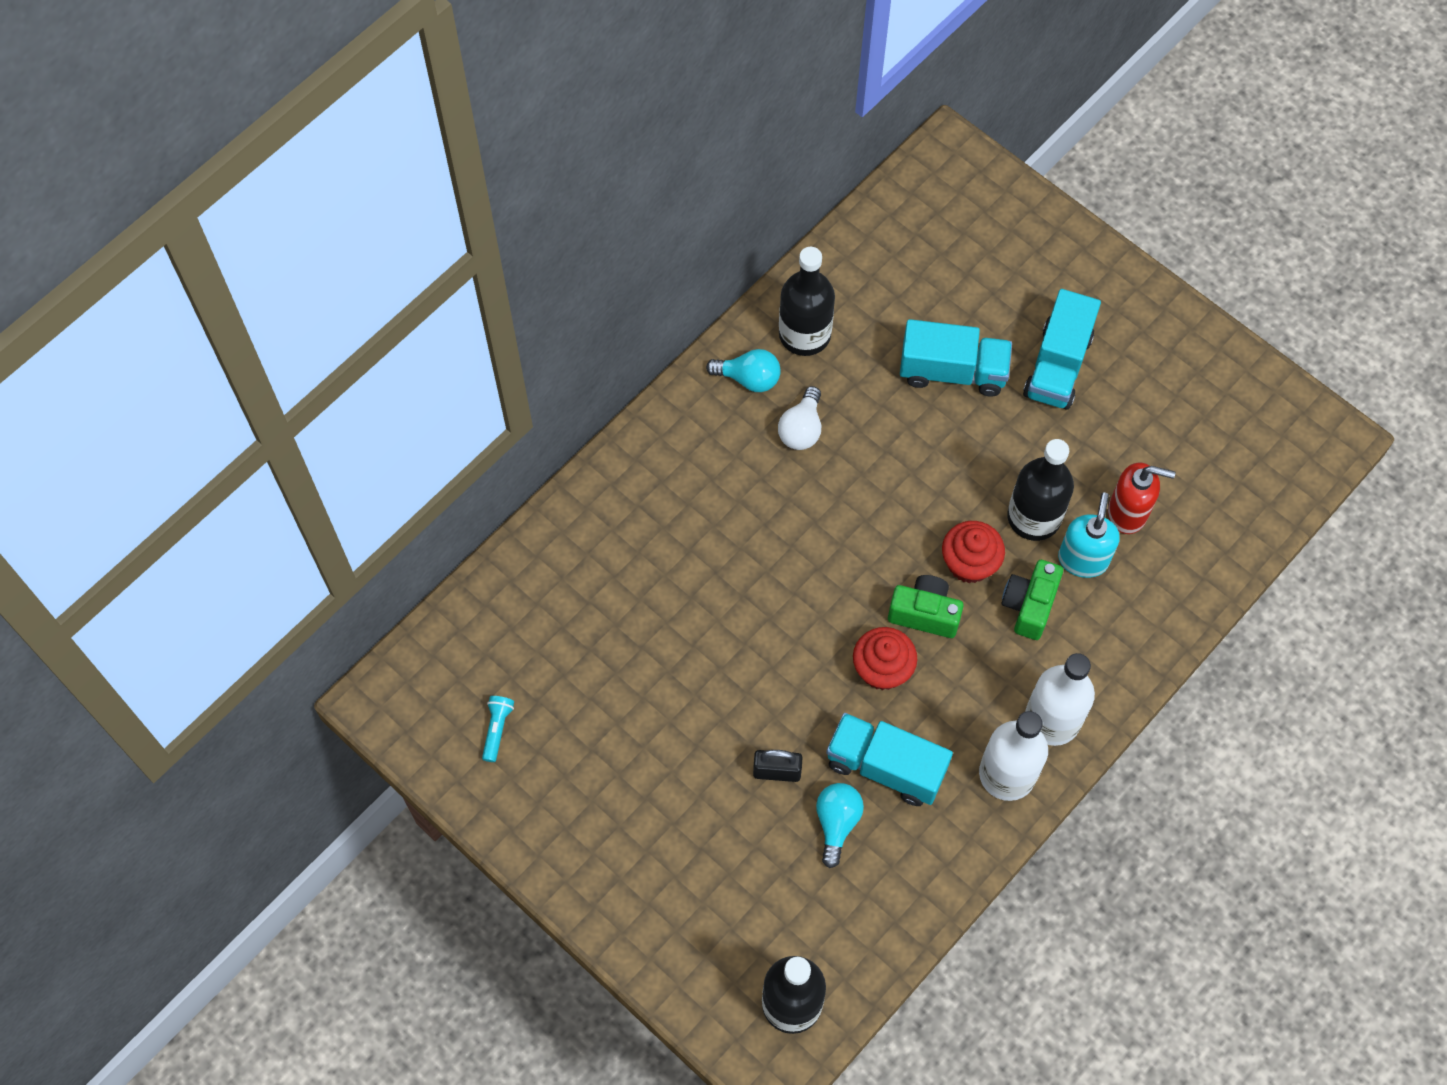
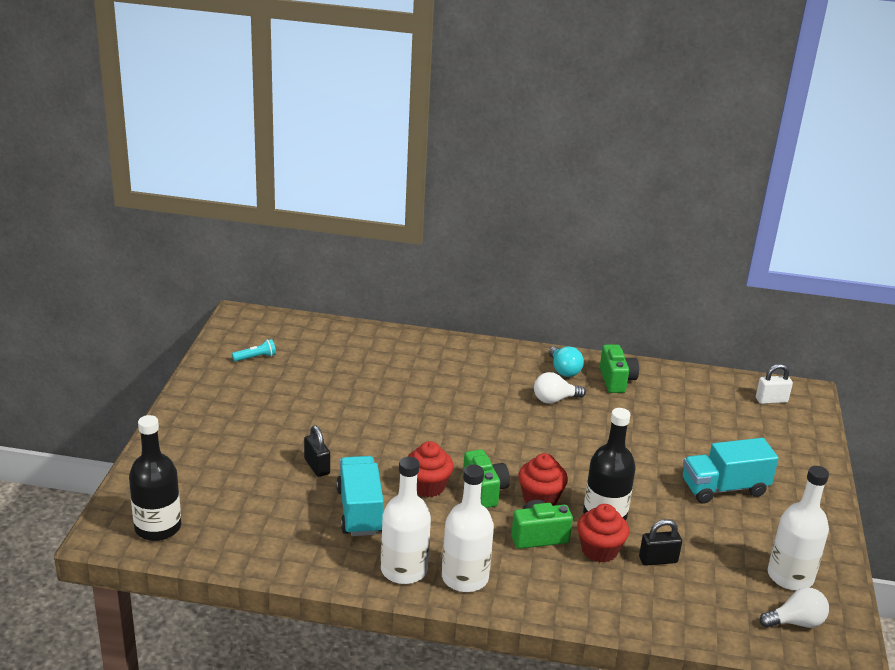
camera: 55 degrees right, 35 degrees down
black bottle [779,247,835,356] -> green camera [600,344,639,393]
turquoise light bulb [816,783,864,868] -> none
turquoise truck [900,319,1012,397] -> none
turquoise soap dispenser [1058,492,1120,578] -> red cupcake [577,504,629,563]
red soap dispenser [1108,462,1175,534] -> black padlock [639,519,682,566]
none -> white padlock [756,364,793,404]
none -> white light bulb [760,588,829,628]
none -> white bottle [768,466,829,590]

